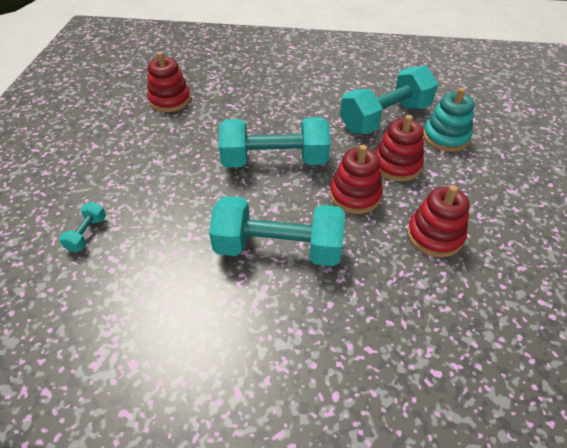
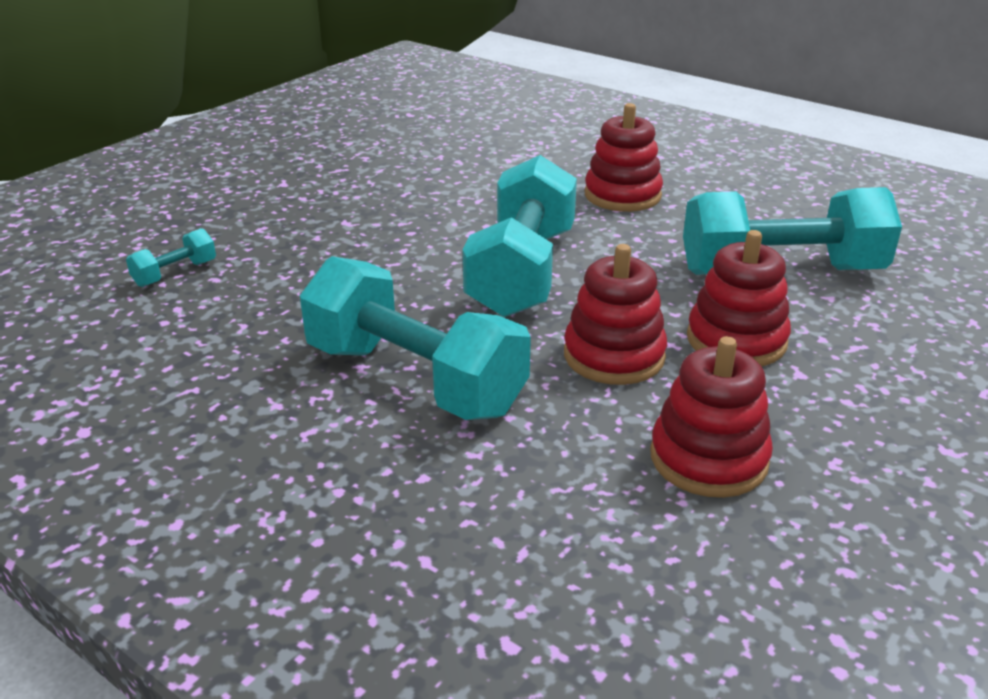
camera: 30 degrees right, 15 degrees down
red stacking toy [147,52,191,112] -> red stacking toy moved to [585,103,663,212]
turquoise dumbbell [219,117,330,168] -> turquoise dumbbell turned 75 degrees clockwise [463,155,577,317]
turquoise stacking toy [423,87,475,152] -> none

